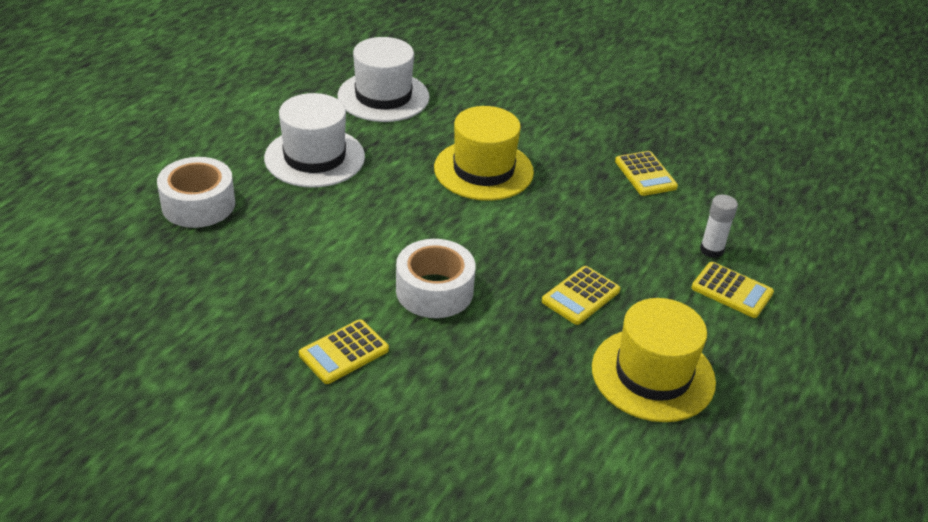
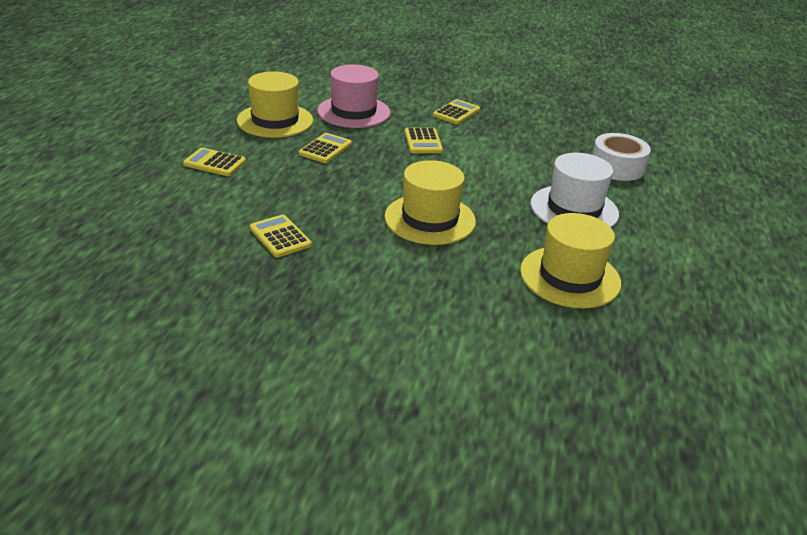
camera: 165 degrees right, 5 degrees down
white hat [338,37,430,122] -> yellow hat [520,213,621,308]
white tape [396,239,475,318] -> yellow calculator [405,127,443,153]
white glue stick [700,195,738,258] -> none
none -> pink hat [317,64,390,128]

